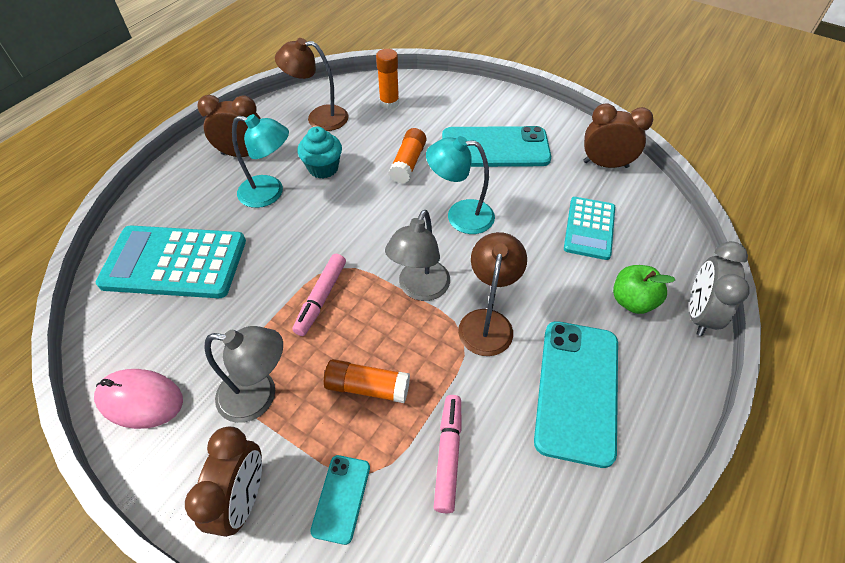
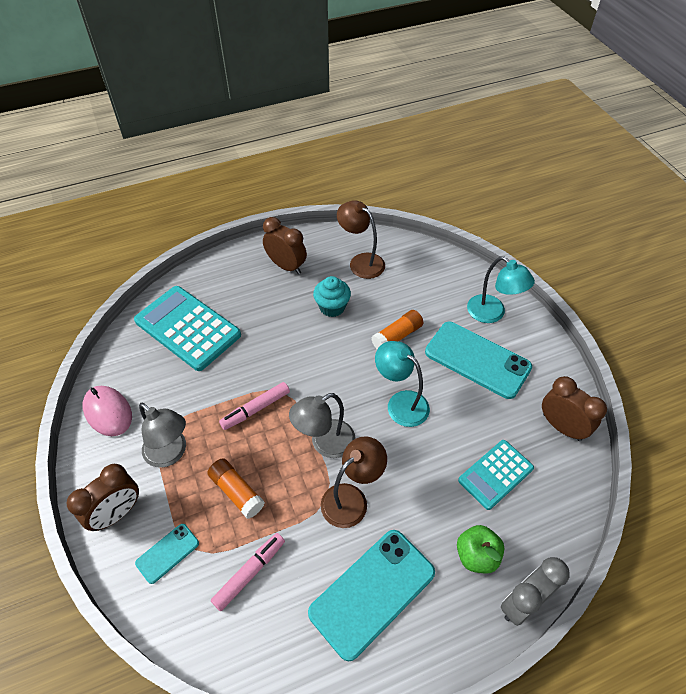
camera: 35 degrees right, 0 degrees up
turquoise lamp [232,114,289,208] -> turquoise lamp moved to [467,256,535,323]
orange glue stick [376,49,399,109] -> none

